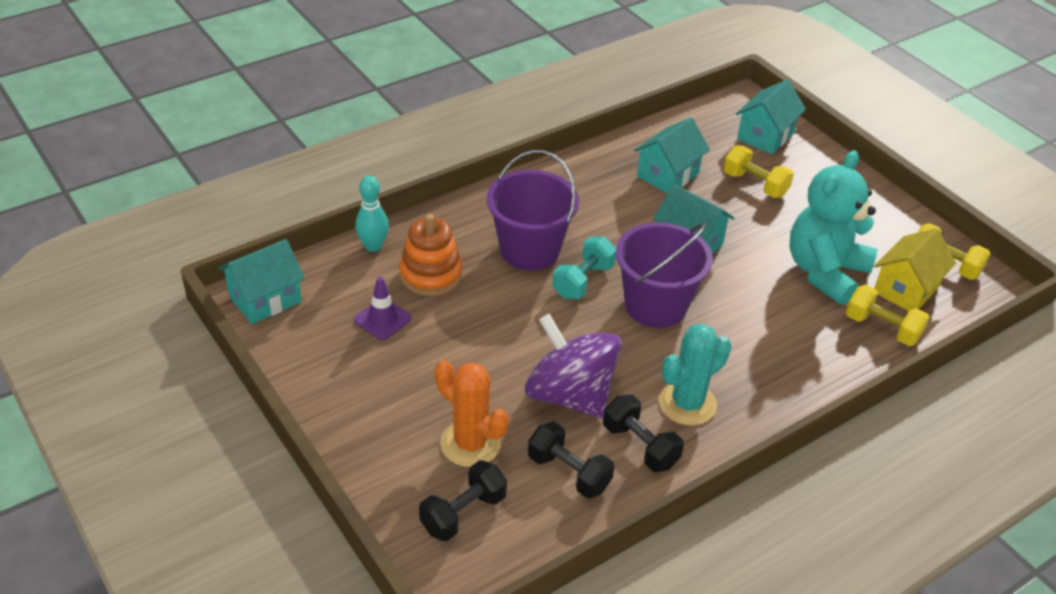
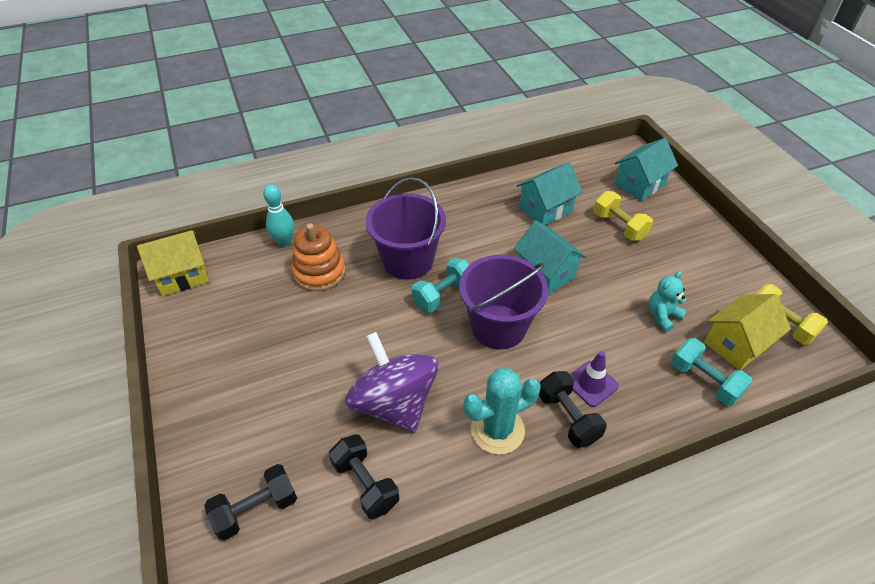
camera: 15 degrees right, 5 degrees up
turquoise house [218,239,305,324] -> yellow house [137,230,209,296]
purple traffic cone [354,276,411,340] -> purple traffic cone moved to [570,351,619,407]
orange cactus [435,360,509,467] -> none
black dumbbell [603,395,684,472] -> black dumbbell moved to [539,371,607,448]
turquoise teddy bear [790,150,878,305] -> turquoise teddy bear [648,271,687,332], size x0.46
yellow dumbbell [846,285,930,346] -> turquoise dumbbell [671,338,753,406]

